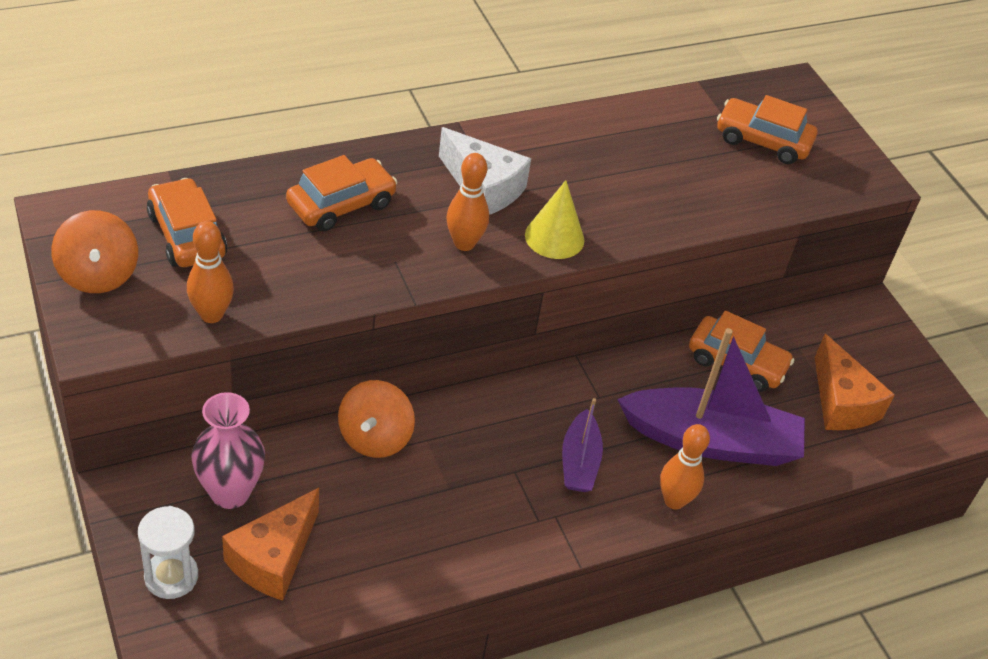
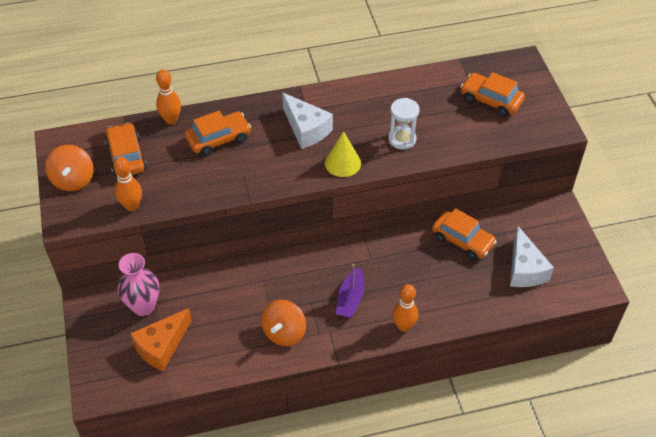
camera: 15 degrees right, 5 degrees up
white hourglass [138,506,198,599] -> white hourglass moved to [388,98,419,150]
orange spinning top [338,380,415,458] -> orange spinning top moved to [261,300,306,346]
orange bowling pin [447,153,489,251] -> orange bowling pin moved to [156,70,181,124]
purple boat [617,328,805,466] -> none
orange cheese [815,334,895,430] -> white cheese [510,226,554,287]

